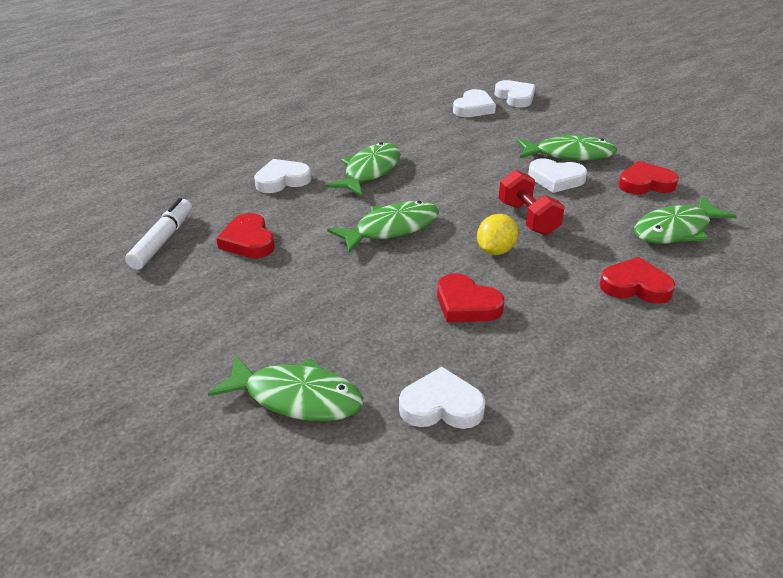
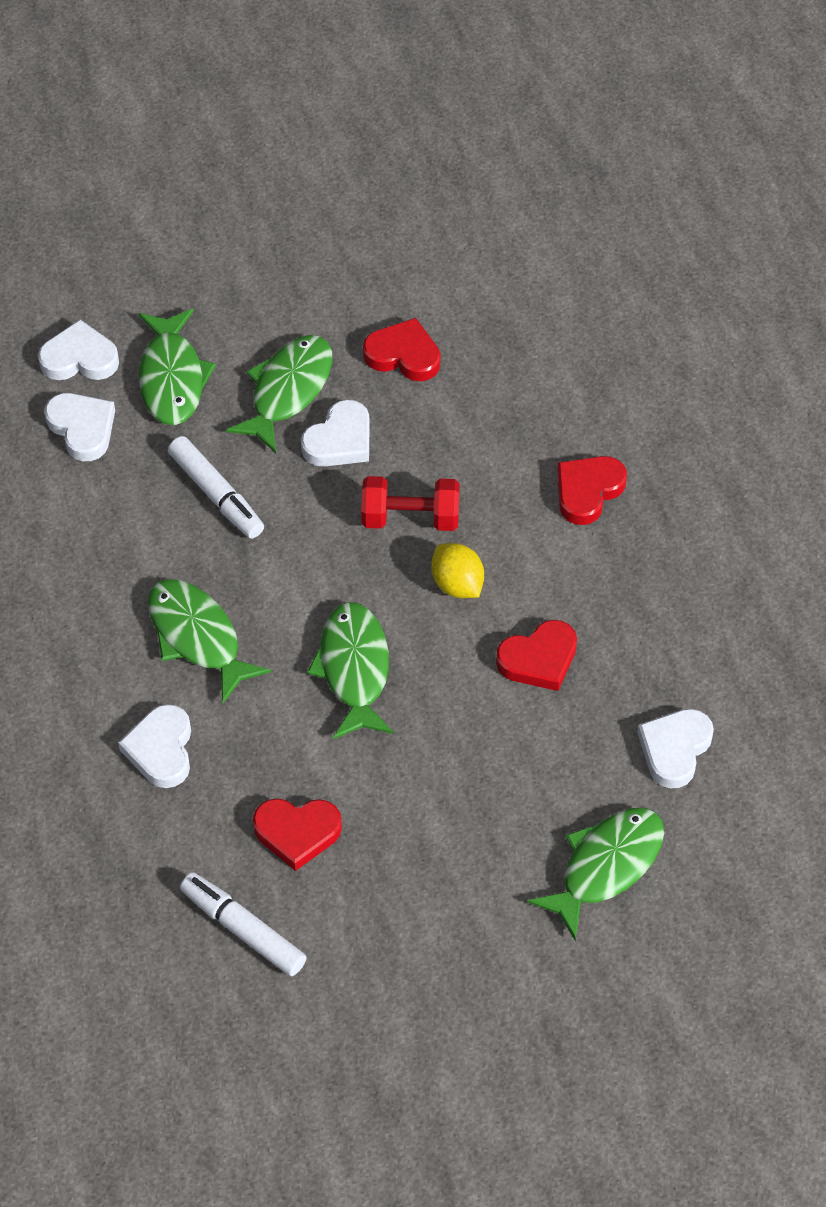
camera: 65 degrees left, 20 degrees up
red heart [618,161,679,195] -> red heart turned 90 degrees clockwise [363,318,441,381]
green fish [634,196,737,244] -> green fish moved to [138,309,216,425]
none -> white marker [168,436,264,539]

